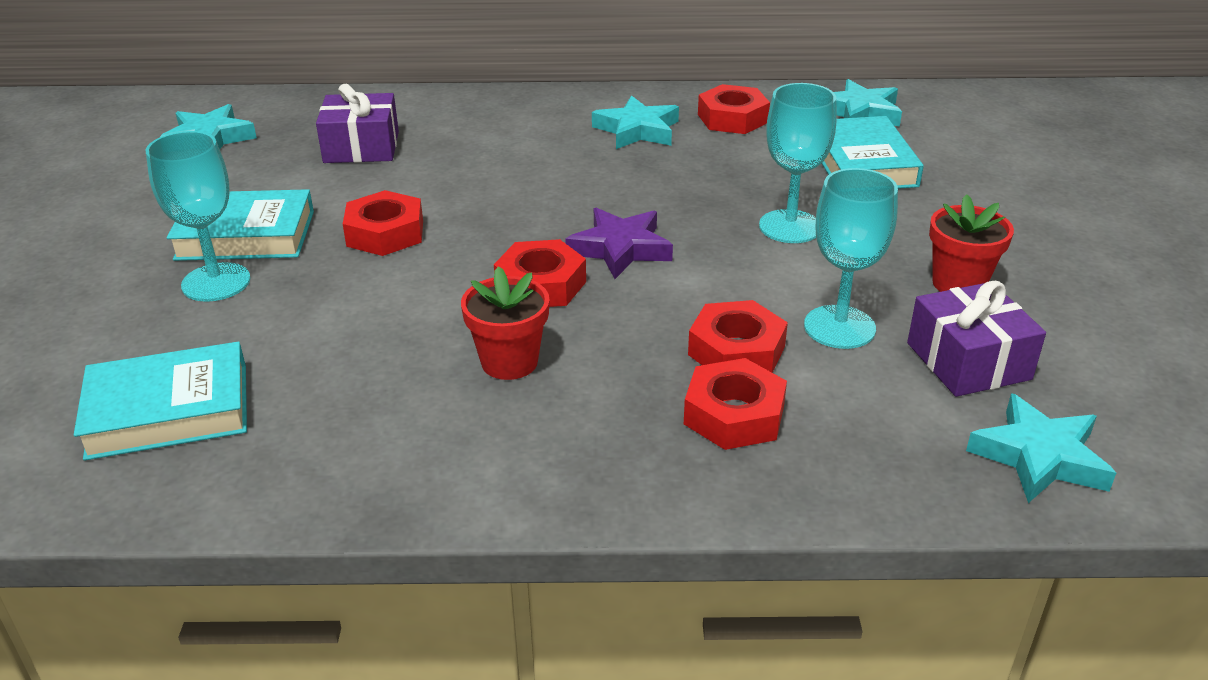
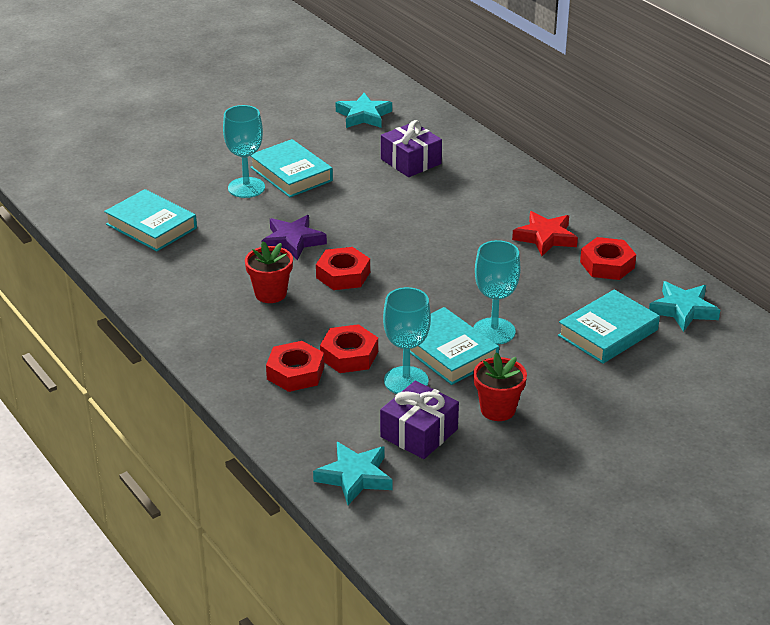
camera: 55 degrees right, 0 degrees up
red nut [343,190,423,256] -> none
purple star [565,208,673,279] -> purple star moved to [262,215,327,260]
turquoise star [592,95,679,149] -> red star [512,211,578,256]
none -> turquoise book [410,307,499,385]

